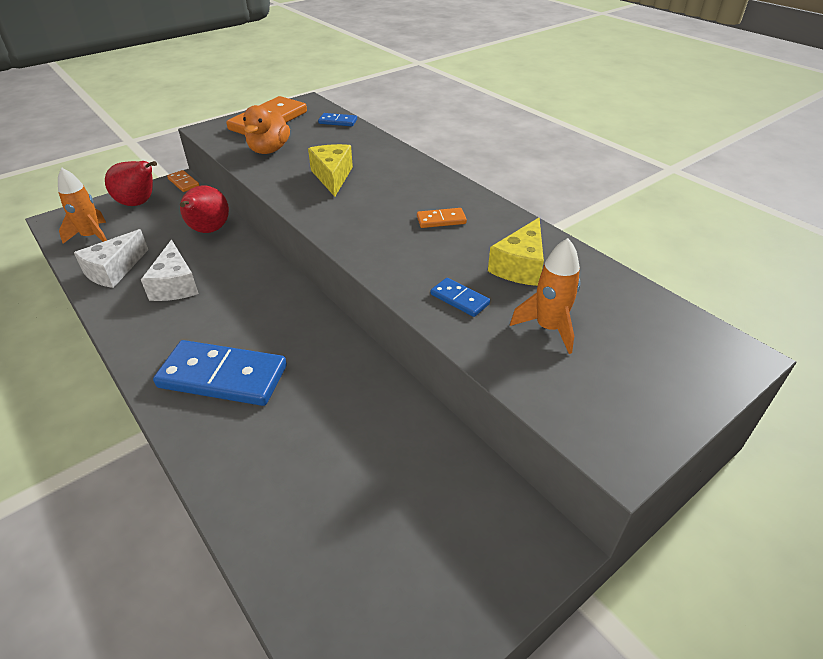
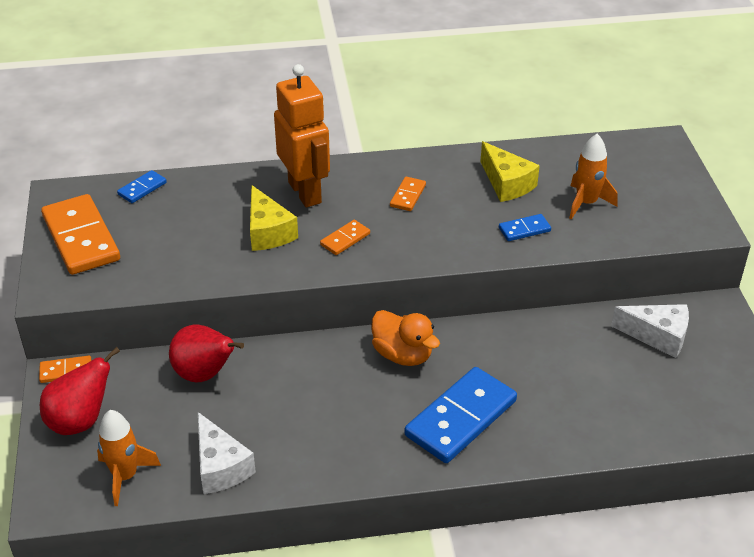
camera: 60 degrees left, 0 degrees up
white cheese [141,240,199,301] -> white cheese moved to [611,304,689,358]
orange duck [243,105,290,154] -> orange duck moved to [371,310,440,366]
yellow cheese [308,144,353,197] -> yellow cheese turned 135 degrees counterclockwise [250,185,298,251]
none -> orange robot [274,64,330,207]
none -> orange domino [320,220,370,255]

